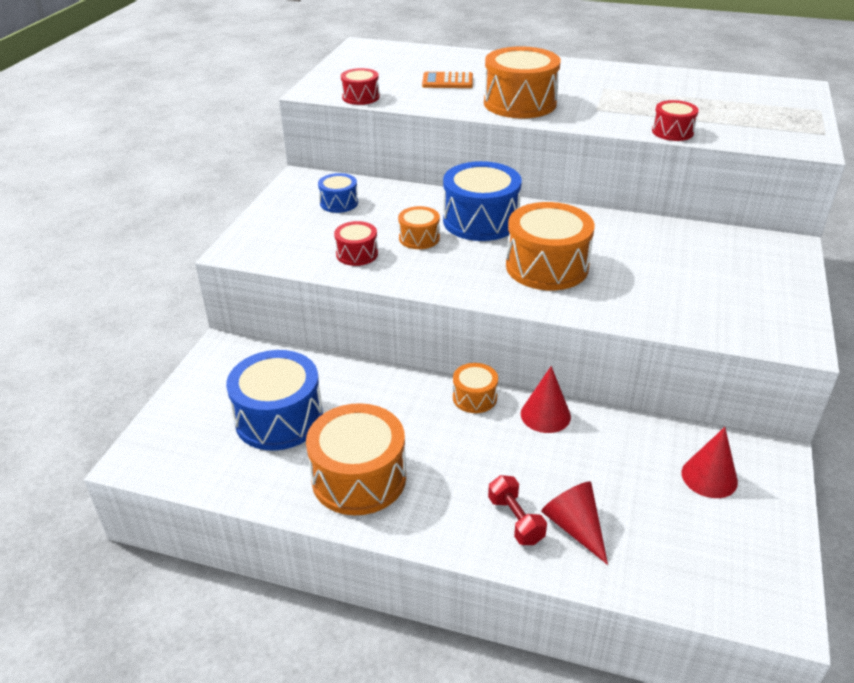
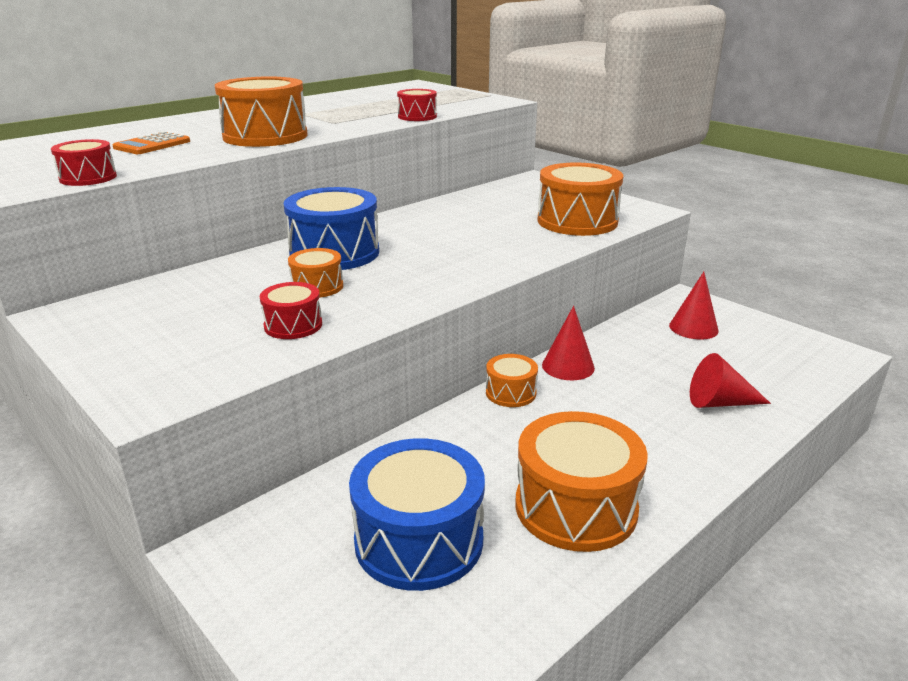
camera: 60 degrees left, 10 degrees down
blue drum [318,173,358,213] -> none
red dumbbell [488,475,547,545] -> none
orange drum [506,202,595,290] -> orange drum moved to [537,163,623,236]

